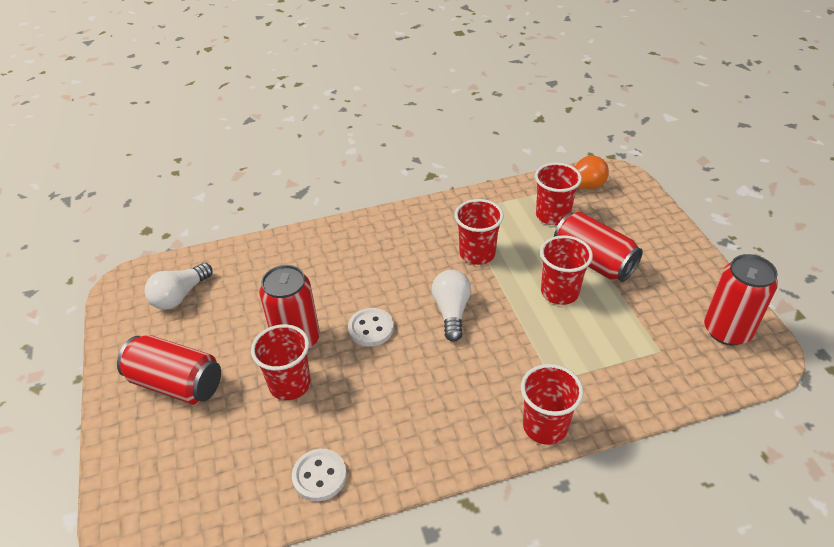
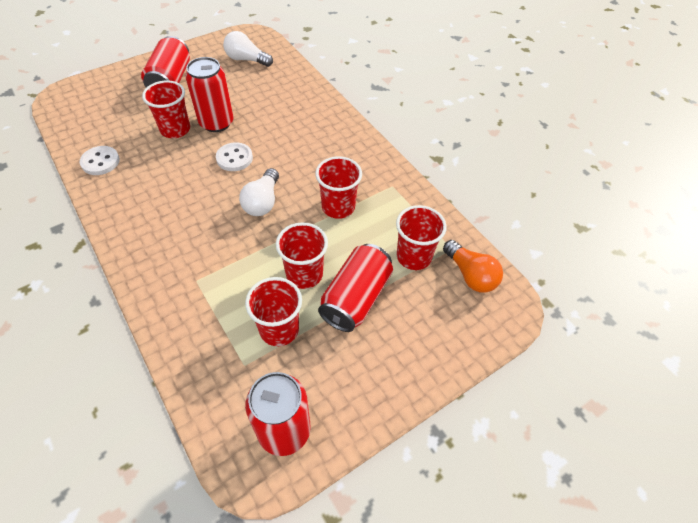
camera: 70 degrees right, 10 degrees up
white light bulb [432,270,471,342] -> white light bulb turned 120 degrees clockwise [239,168,279,216]
red cup [521,364,584,445] -> red cup moved to [245,277,302,346]

